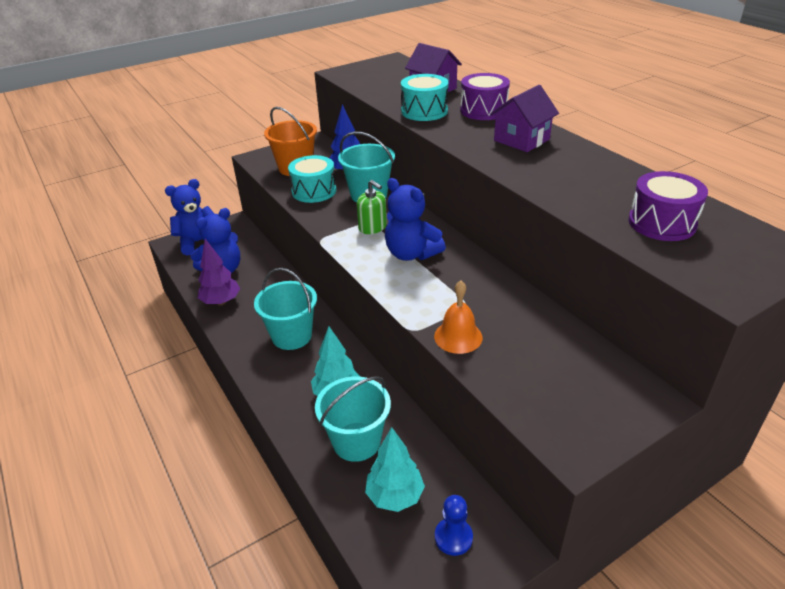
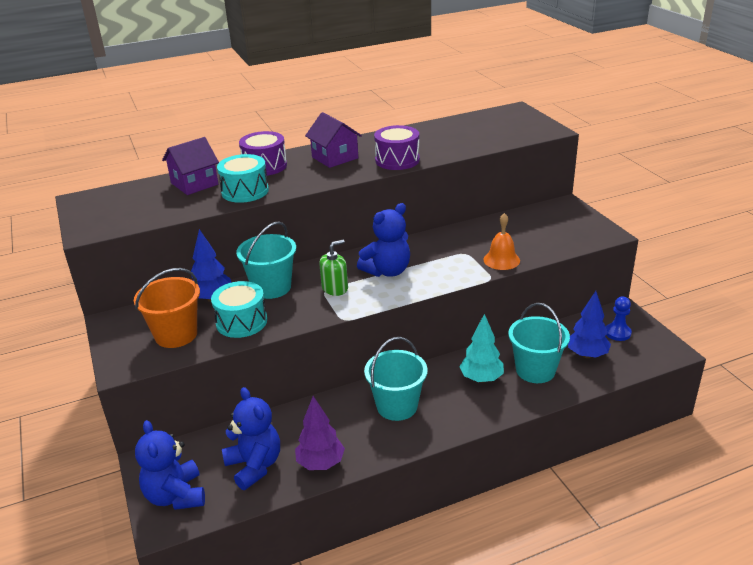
camera: 80 degrees left, 5 degrees down
turquoise tree [365,427,425,512] -> blue tree [568,291,611,358]
purple drum [628,171,708,241] -> purple drum moved to [374,125,420,170]

